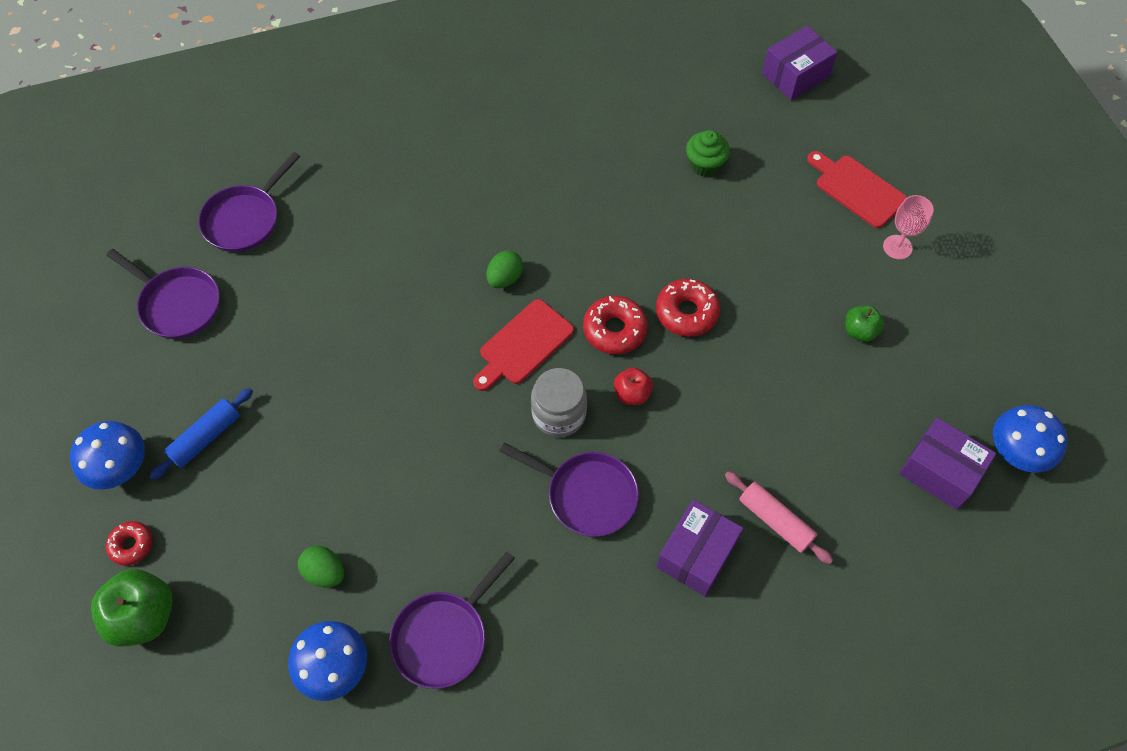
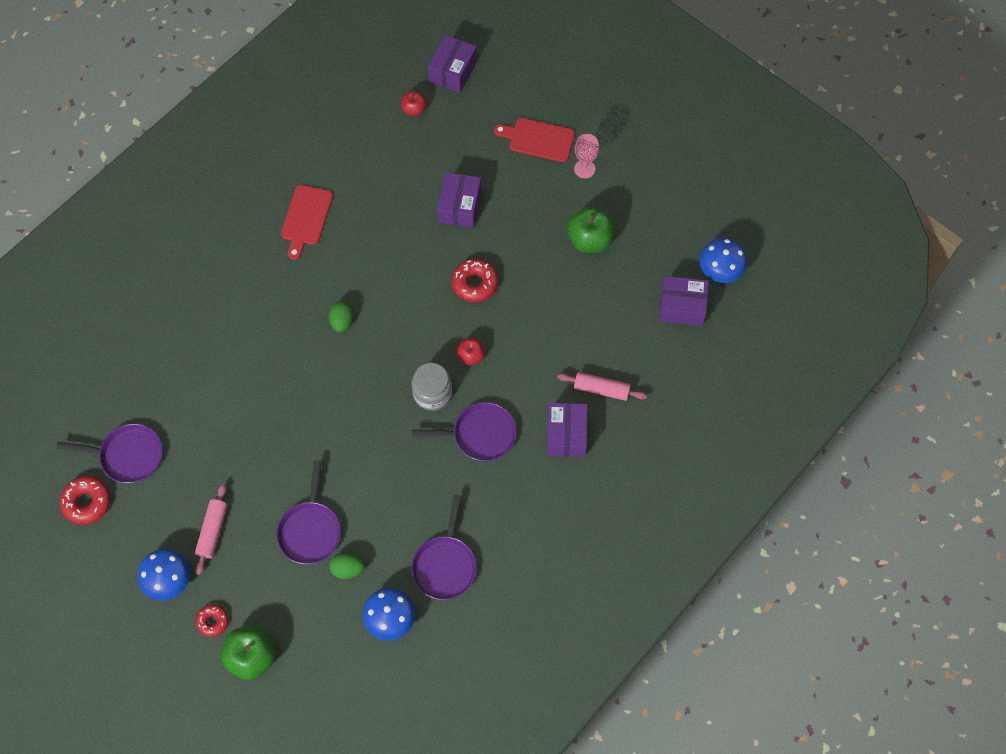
camera: 30 degrees left, 5 degrees up
blue rolling pin [149,388,253,480] -> pink rolling pin [195,483,227,575]
purple pan [198,152,300,252] -> purple pan moved to [276,460,341,564]
red cutting board [473,299,574,391] -> red cutting board moved to [281,185,333,260]
red donut [583,296,648,355] -> red donut moved to [59,476,111,525]
green cupcake [686,130,730,177] -> none
green apple [845,305,884,342] -> green apple [567,207,615,253], size x1.75
none -> red apple [401,91,427,116]
none -> purple box [437,172,481,228]

